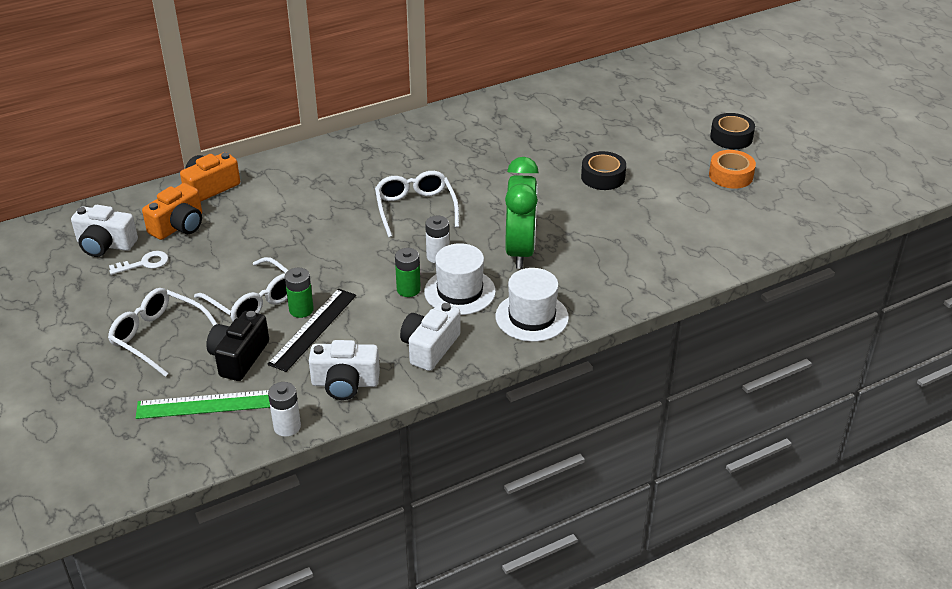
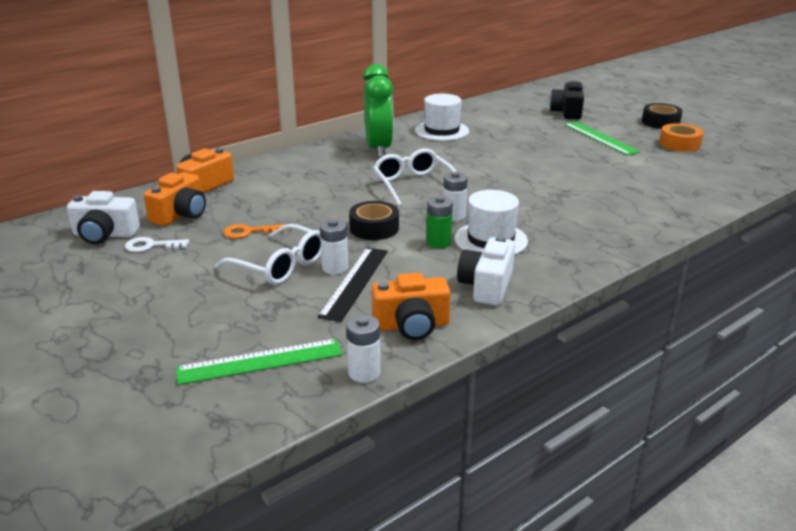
camera: 10 degrees left, 10 degrees down
white glasses [108,288,217,377] -> none
white key [109,251,169,275] -> white key turned 150 degrees counterclockwise [125,237,189,252]
black camera [206,311,269,381] -> black camera moved to [550,80,584,120]
green battery [285,268,314,318] -> white battery [320,219,348,275]
white camera [309,340,380,400] -> orange camera [372,273,451,340]
white hat [495,268,569,342] -> white hat moved to [415,94,469,141]
green clock [505,157,539,269] -> green clock moved to [363,64,394,158]
black tape [581,151,626,190] -> black tape moved to [349,201,399,240]
none -> orange key [223,224,284,239]
none -> green ruler [564,121,640,156]

